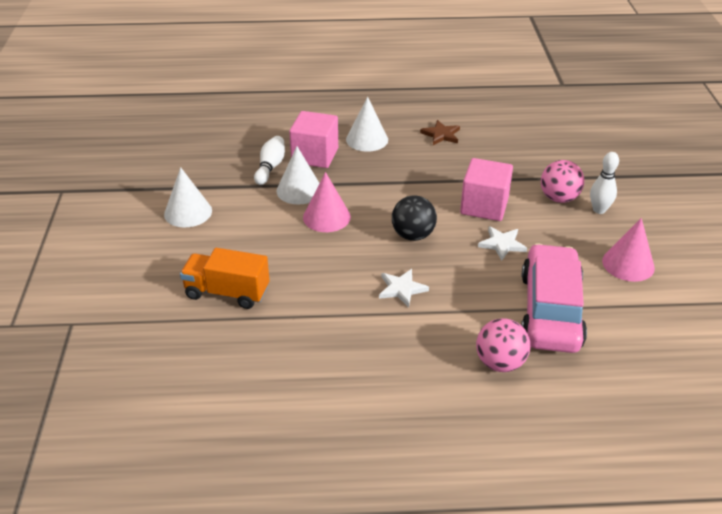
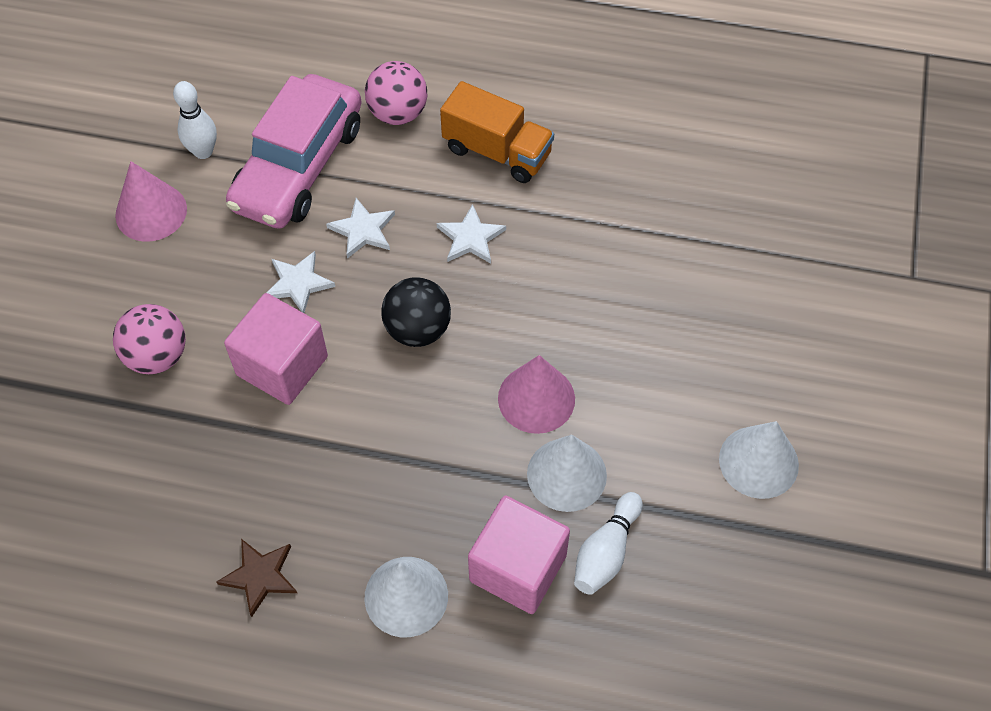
camera: 165 degrees left, 20 degrees up
orange truck [180,248,270,309] -> orange truck moved to [440,81,554,183]
white bowling pin [590,152,619,214] -> white bowling pin moved to [173,81,217,159]
none -> white star [326,198,395,259]

